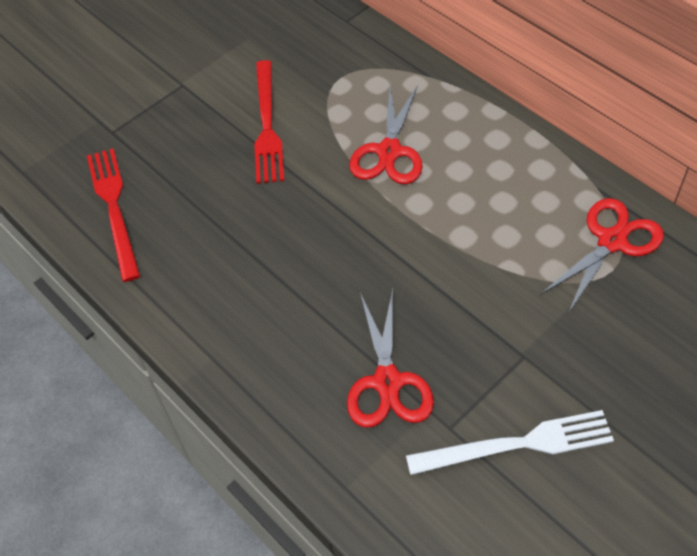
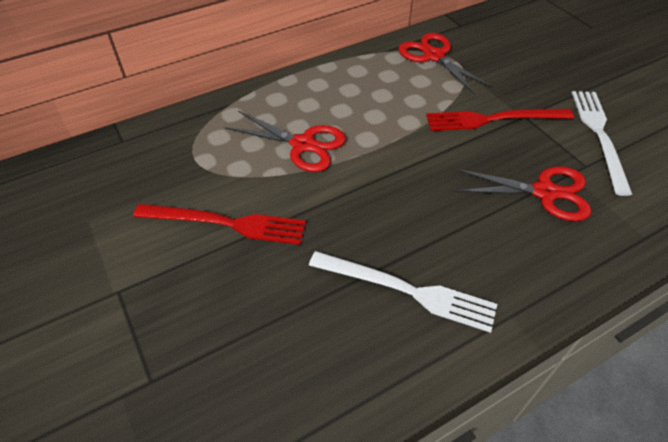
camera: 80 degrees left, 5 degrees down
red fork [87,148,140,282] -> red fork moved to [426,109,574,131]
none -> white fork [309,251,497,333]

